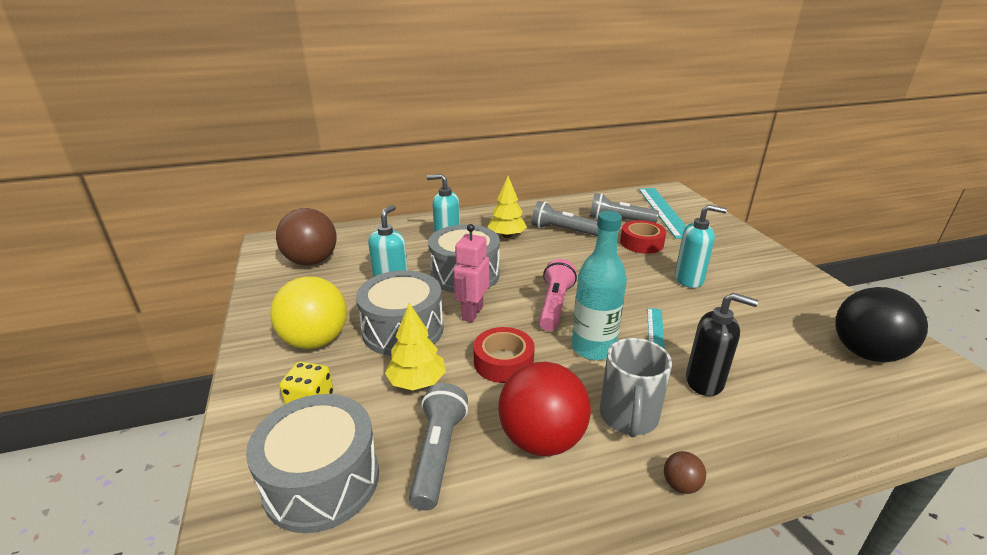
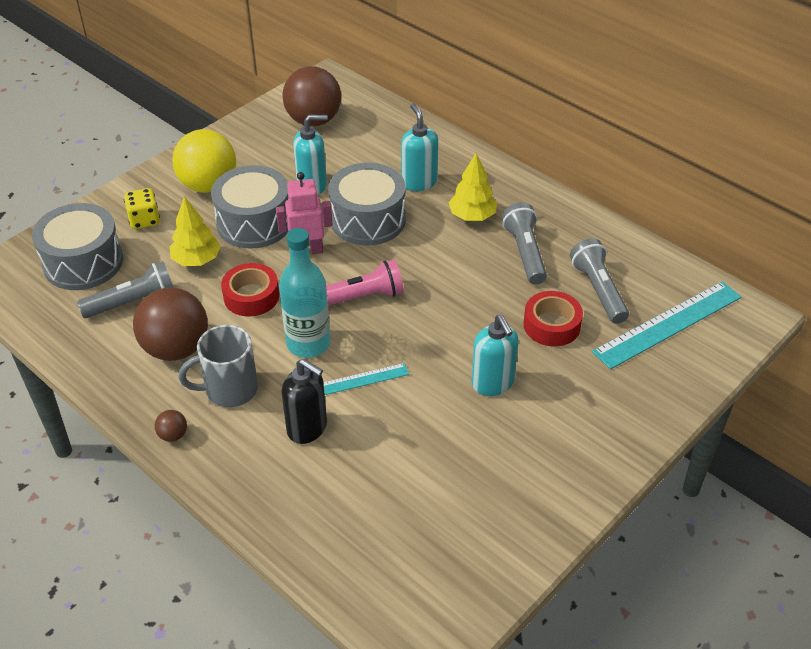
camera: 60 degrees right, 15 degrees up
red ball [498,362,591,456] -> brown ball [133,288,208,361]
black soap dispenser [686,293,758,396] -> black soap dispenser turned 45 degrees counterclockwise [282,359,327,444]
black ball [835,287,928,362] -> none

